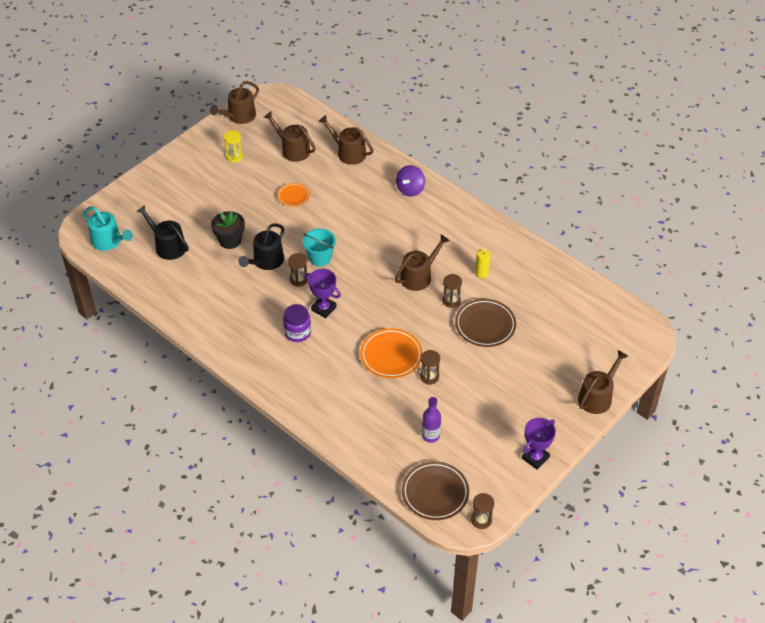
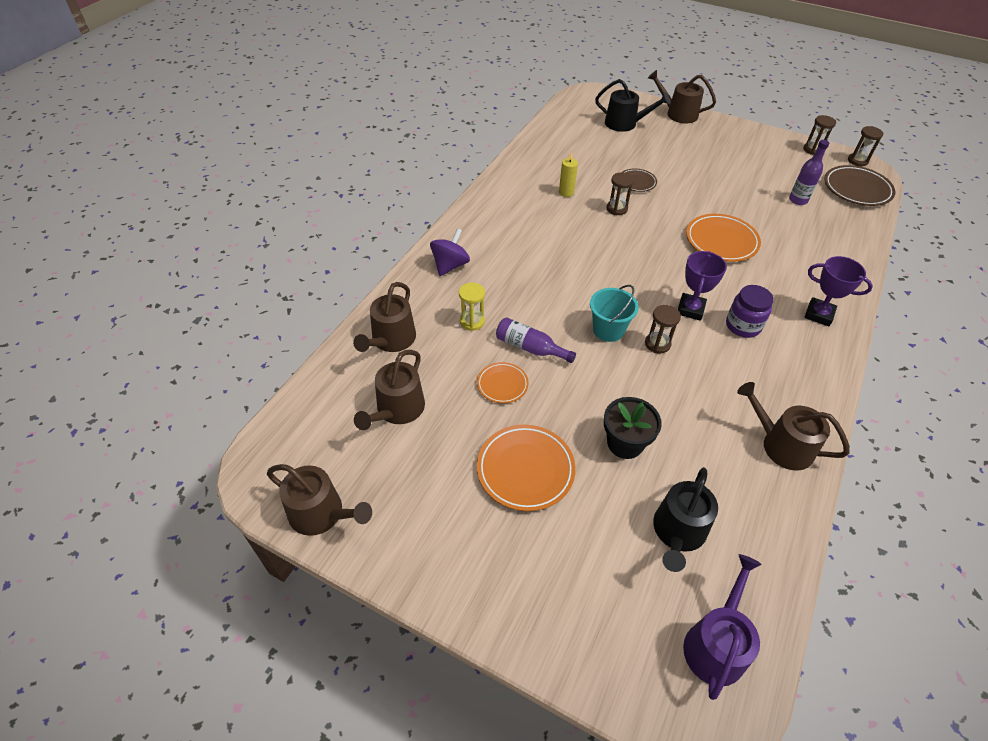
camera: 105 degrees left, 0 degrees up
turquoise watering can [83,206,133,251] -> purple watering can [683,554,761,700]
yellow hourglass [224,130,243,162] -> yellow hourglass moved to [459,283,485,331]
black watering can [238,223,284,270] -> black watering can moved to [595,79,670,132]
brown watering can [395,235,450,291] -> brown watering can moved to [737,382,850,470]
purple spinning top [396,165,425,197] -> purple spinning top turned 75 degrees counterclockwise [430,228,470,276]
brown hourglass [420,350,440,385] -> brown hourglass moved to [803,115,836,155]
brown plate [455,299,516,347] -> brown plate [623,168,657,192], size x0.58
purple trophy [522,418,556,470] -> purple trophy moved to [805,256,873,326]
none -> orange plate [477,424,576,511]
none -> purple bottle [496,317,576,363]

